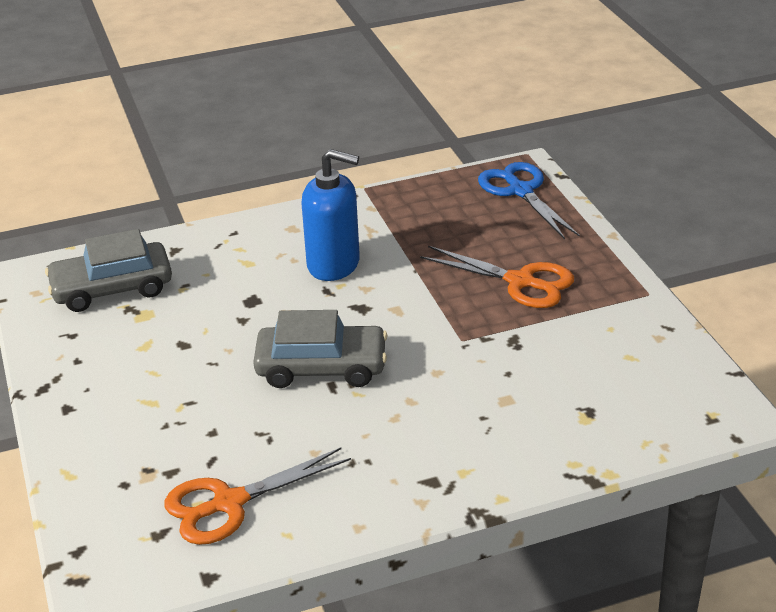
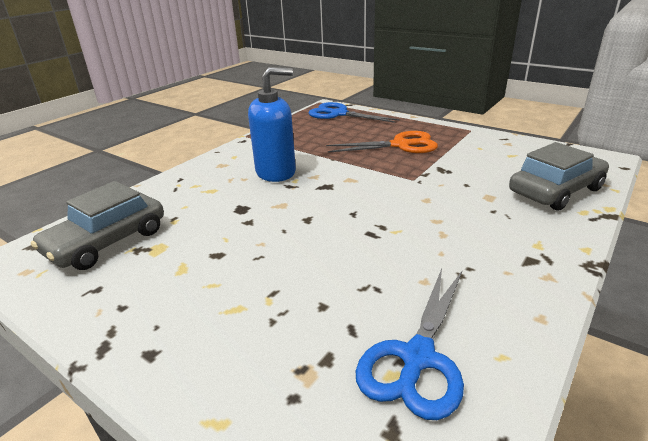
camera: 35 degrees left, 5 degrees down
orange scissors [164,448,351,545] -> blue scissors [356,269,464,420]
grey car [253,310,388,388] -> grey car moved to [509,142,609,211]

